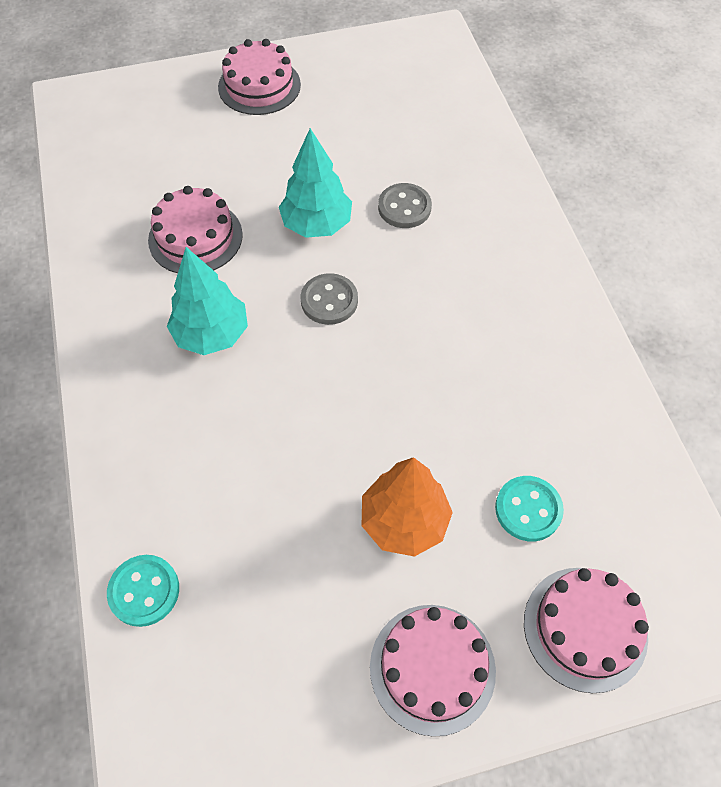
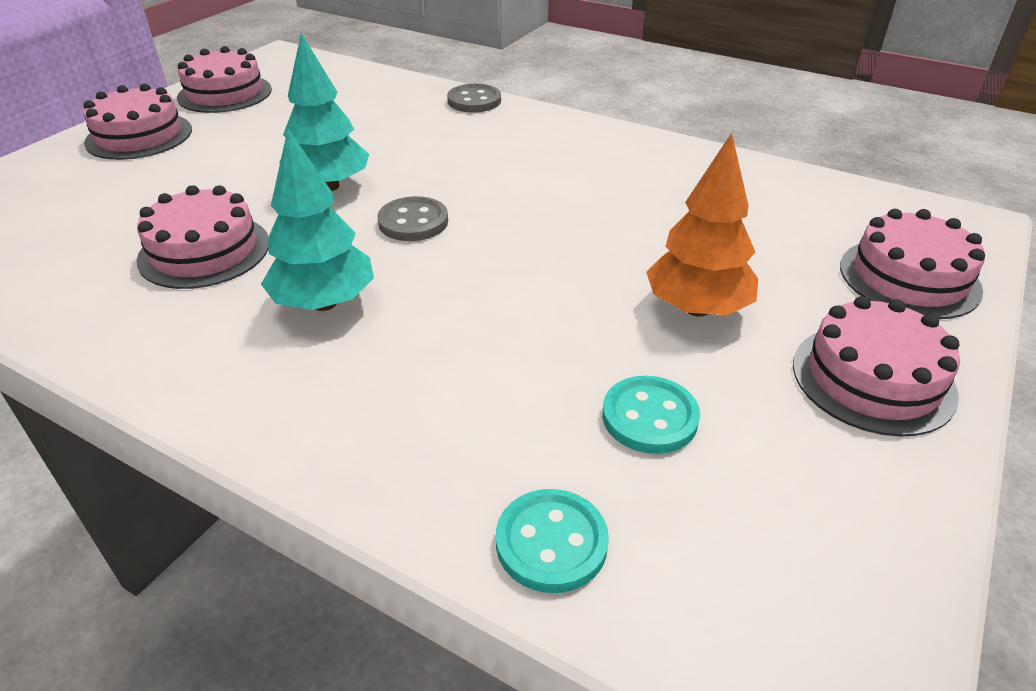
camera: 45 degrees left, 20 degrees down
grey button [378,183,432,228] -> grey button moved to [447,84,501,113]
turquoise button [495,476,564,541] -> turquoise button moved to [602,376,700,454]
none -> pink cake [177,46,272,113]

